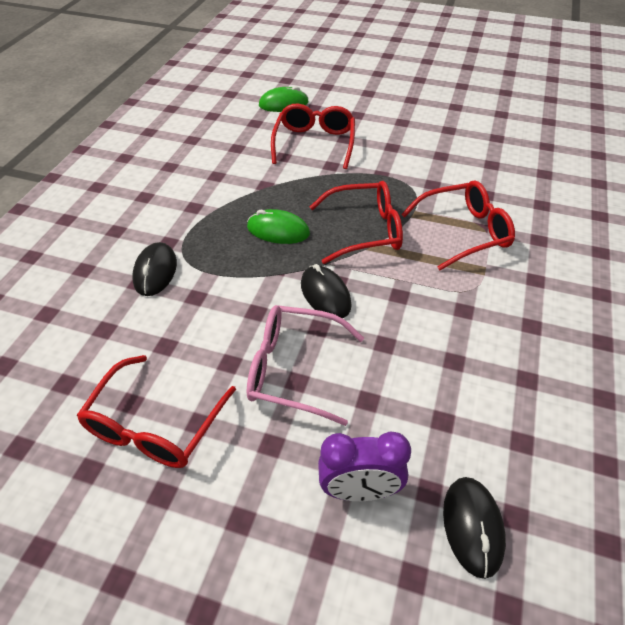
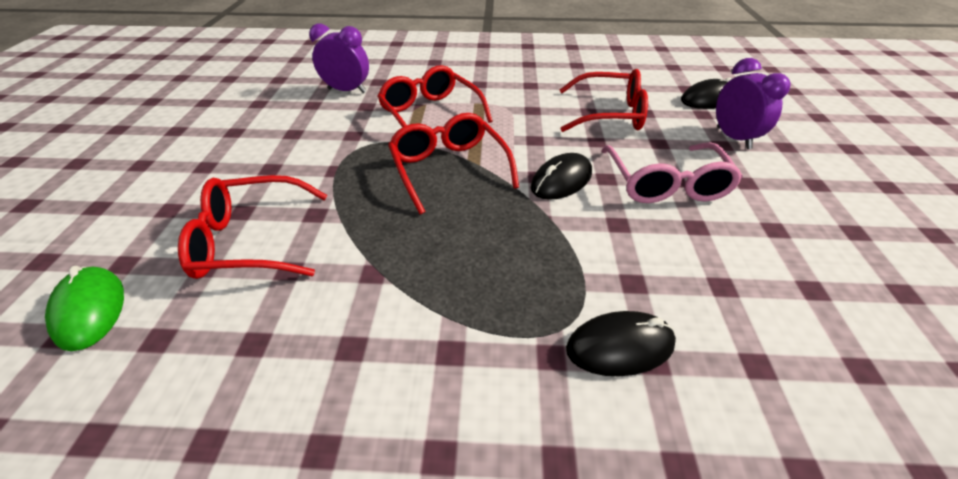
camera: 105 degrees left, 5 degrees down
red glasses [77,355,236,468] -> red glasses moved to [560,69,648,132]
green mouse [247,209,310,244] -> none
none -> purple clock [309,23,369,93]

